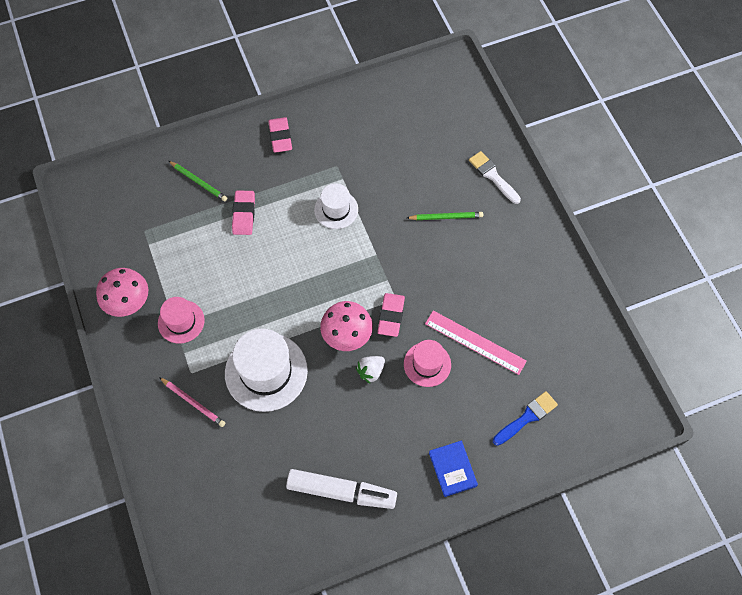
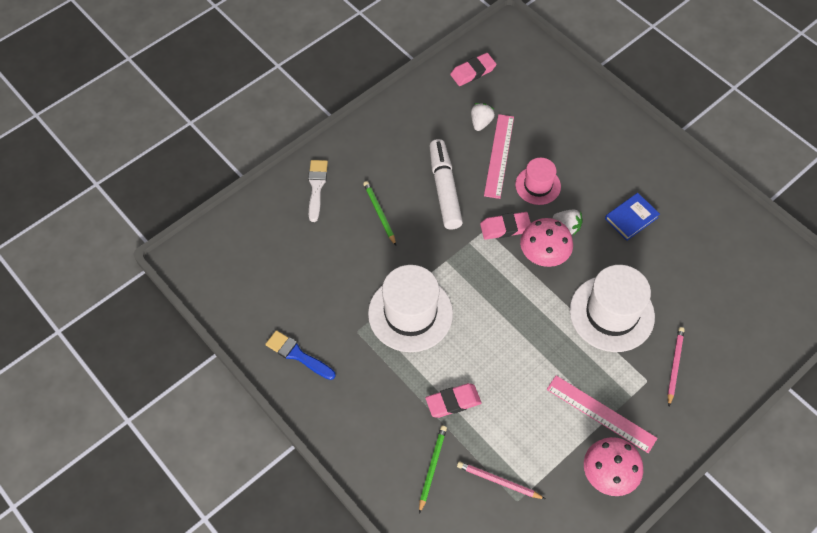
camera: 110 degrees left, 5 degrees down
pink hat [158,297,205,343] -> pink ruler [547,375,657,453]
pink eraser [268,117,292,153] -> pink eraser moved to [450,53,497,86]
white marker [286,469,397,509] -> white marker moved to [430,139,463,229]
white hat [314,183,358,229] -> white hat [368,265,453,352], size x1.73
blue book [429,441,478,497] -> blue book moved to [605,193,660,240]
white brush [469,151,521,204] -> white brush turned 150 degrees clockwise [308,160,328,222]
blue brush [493,391,558,446] -> blue brush moved to [265,330,336,380]
none -> pink pencil [457,461,545,499]
none -> white strawberry [471,103,495,131]

